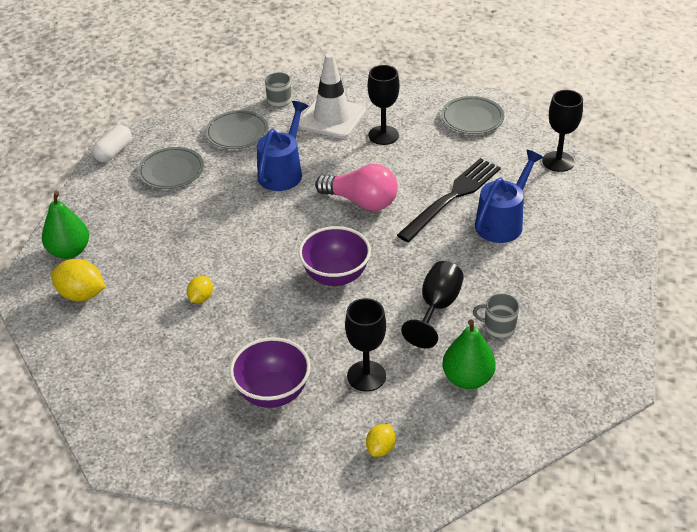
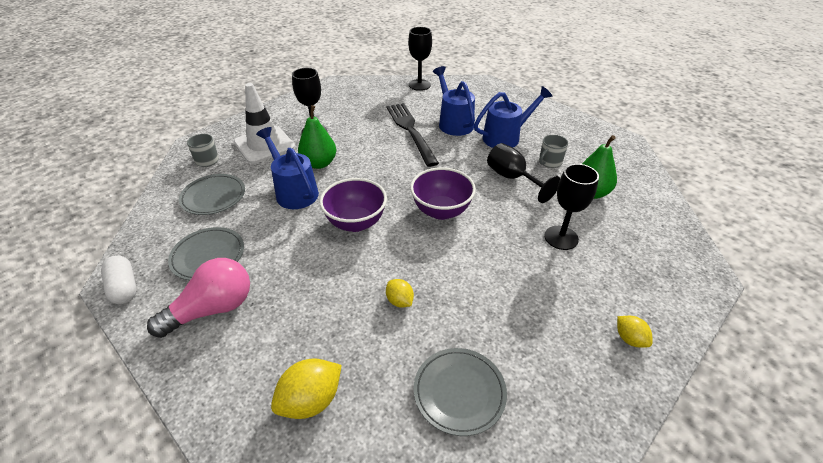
camera: 60 degrees left, 0 degrees up
green pear [42,191,89,259] -> green pear moved to [298,105,336,169]
purple bowl [230,337,311,408] -> purple bowl moved to [320,178,387,232]
pink light bulb [315,164,398,211] -> pink light bulb moved to [147,258,250,338]
yellow lemon [366,424,396,457] -> yellow lemon moved to [617,316,653,348]
grey plate [441,96,504,134] -> grey plate moved to [414,348,507,436]
none -> blue watering can [474,86,552,148]

